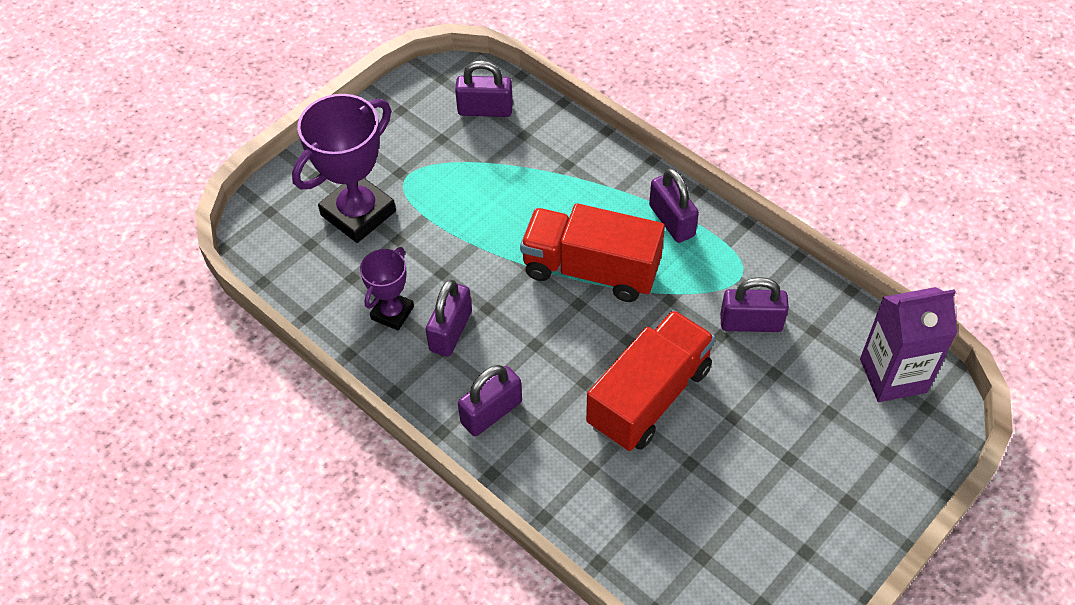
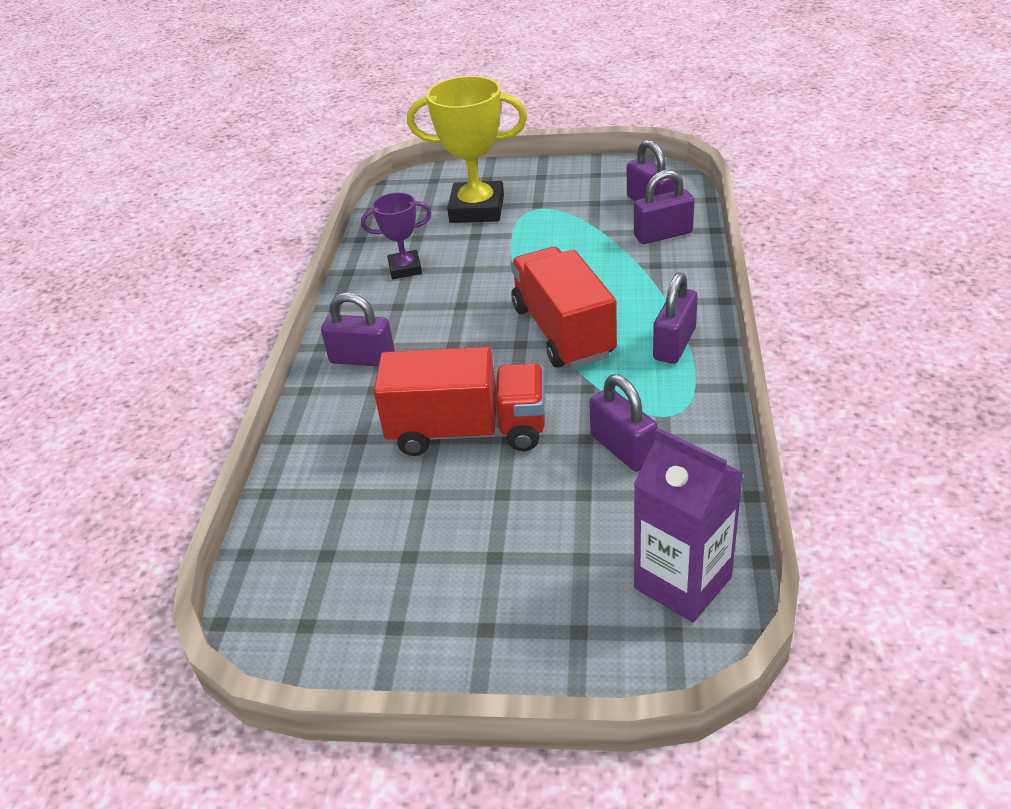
camera: 55 degrees right, 15 degrees down
purple trophy [292,94,396,243] -> yellow trophy [407,76,527,223]
purple padlock [425,280,472,357] -> purple padlock moved to [634,170,695,244]

